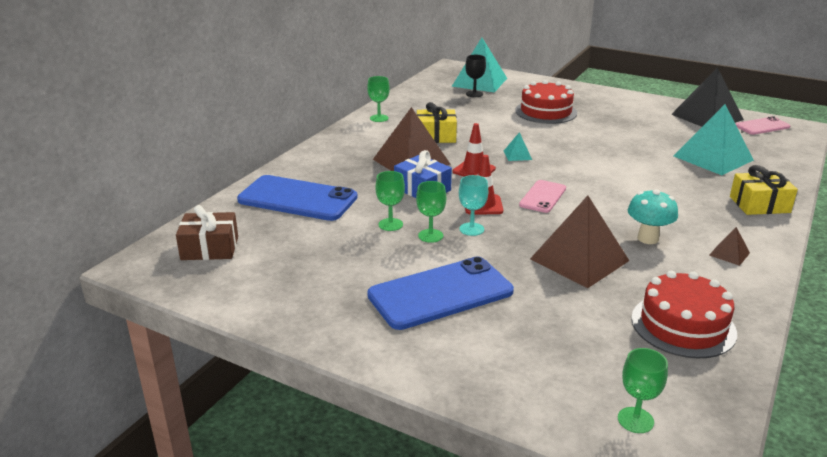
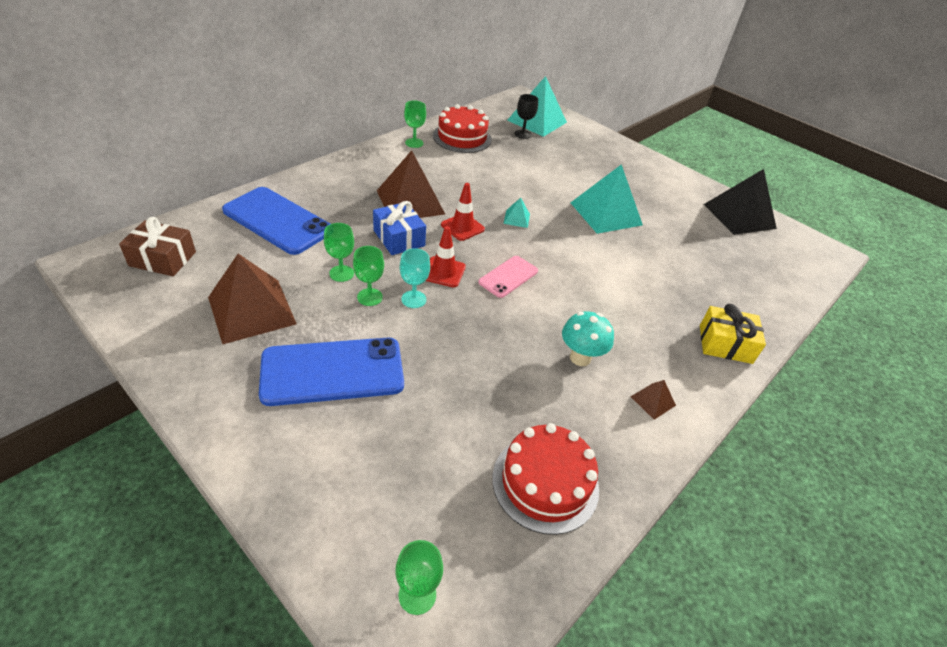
camera: 10 degrees right, 15 degrees up
yellow gift [417,102,457,143] -> none
red cake [515,80,577,124] -> red cake moved to [433,104,492,153]
brown pyramid [530,196,629,288] -> brown pyramid moved to [208,254,297,345]
turquoise pyramid [674,104,754,175] -> turquoise pyramid moved to [570,164,643,234]
pink phone [736,116,790,135] -> none

